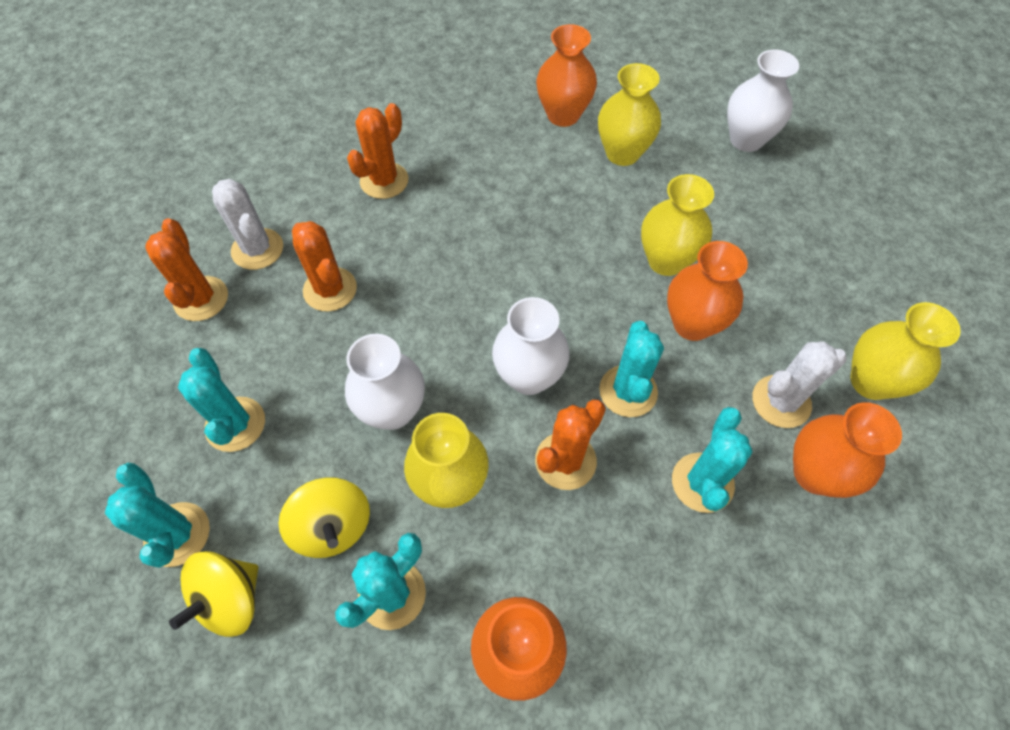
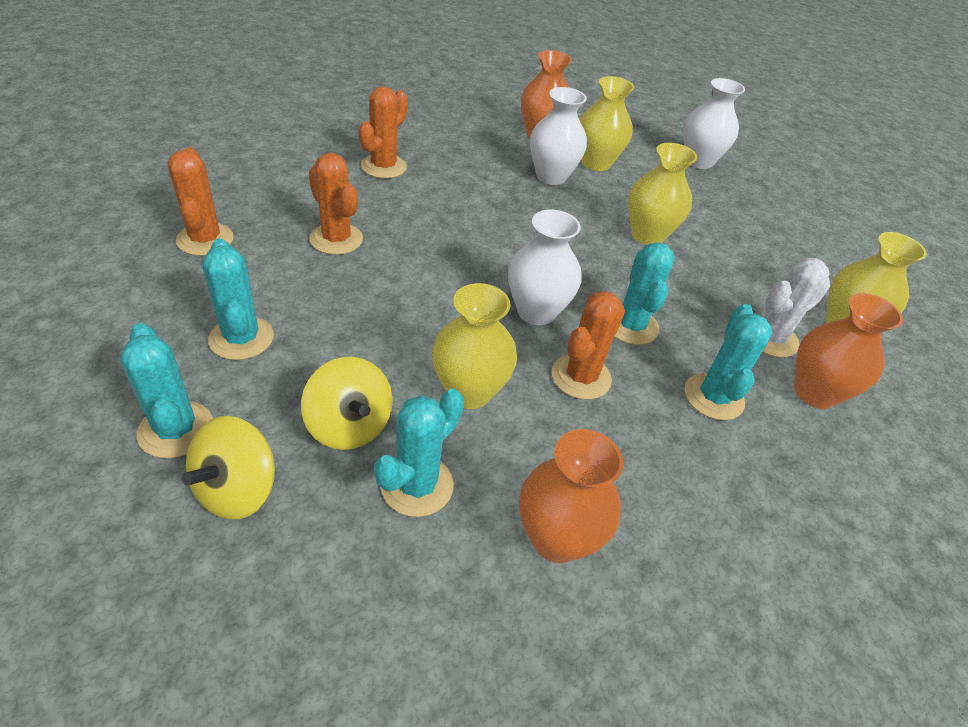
camera: 10 degrees left, 15 degrees down
white cactus [212,179,283,270] -> none
white vase [345,334,425,430] -> white vase moved to [530,87,587,185]
orange vase [667,241,748,341] -> none

